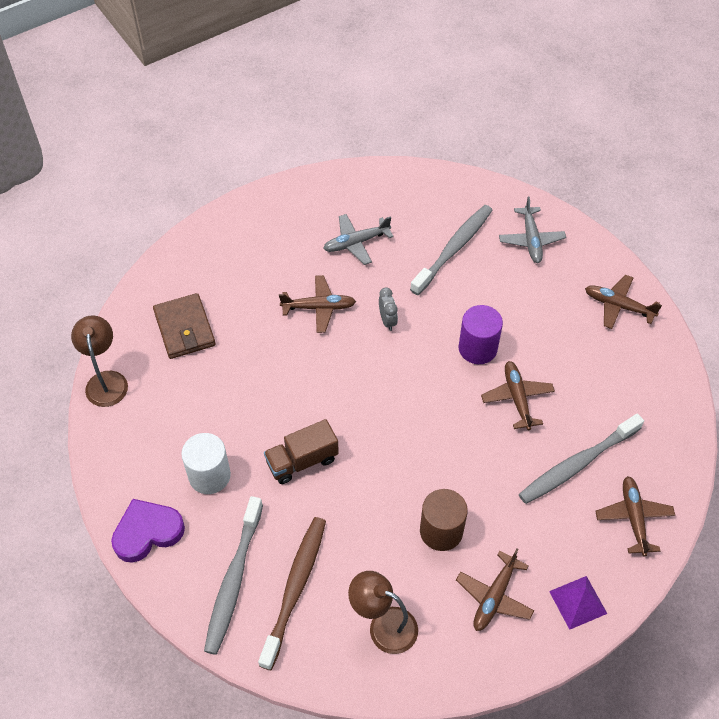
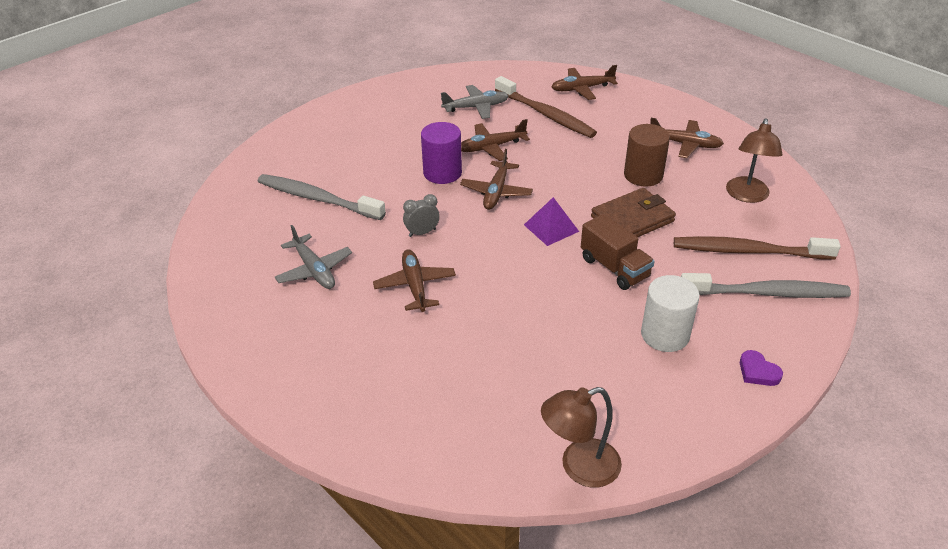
camera: 100 degrees left, 15 degrees down
purple heart [111,499,185,563] -> purple heart [740,350,783,386], size x0.53
brown wallet [153,293,216,359] -> brown wallet moved to [591,188,676,237]
grey plane [499,197,566,263] -> grey plane moved to [441,85,509,119]
grey toothbrush [519,413,644,504] -> brown toothbrush [495,76,597,138]
purple pyramid [549,576,607,630] -> purple pyramid moved to [524,197,579,246]
brown plane [585,275,662,329] -> brown plane moved to [460,149,533,210]

